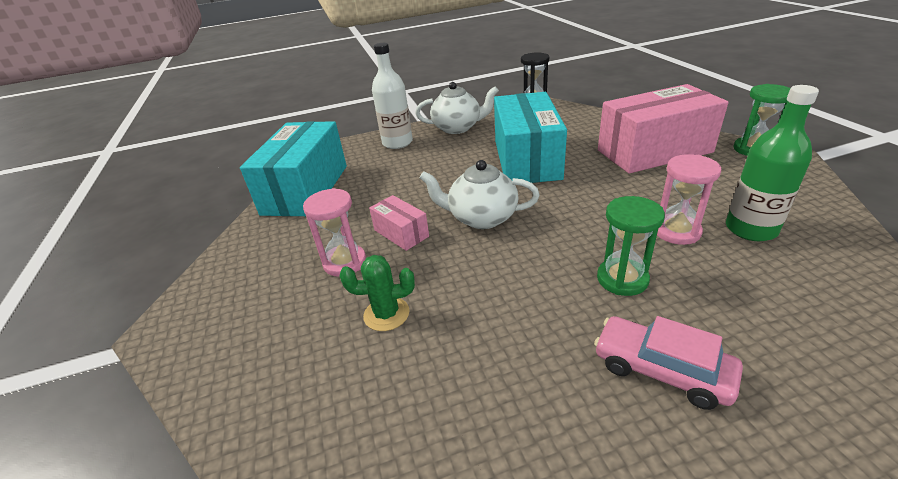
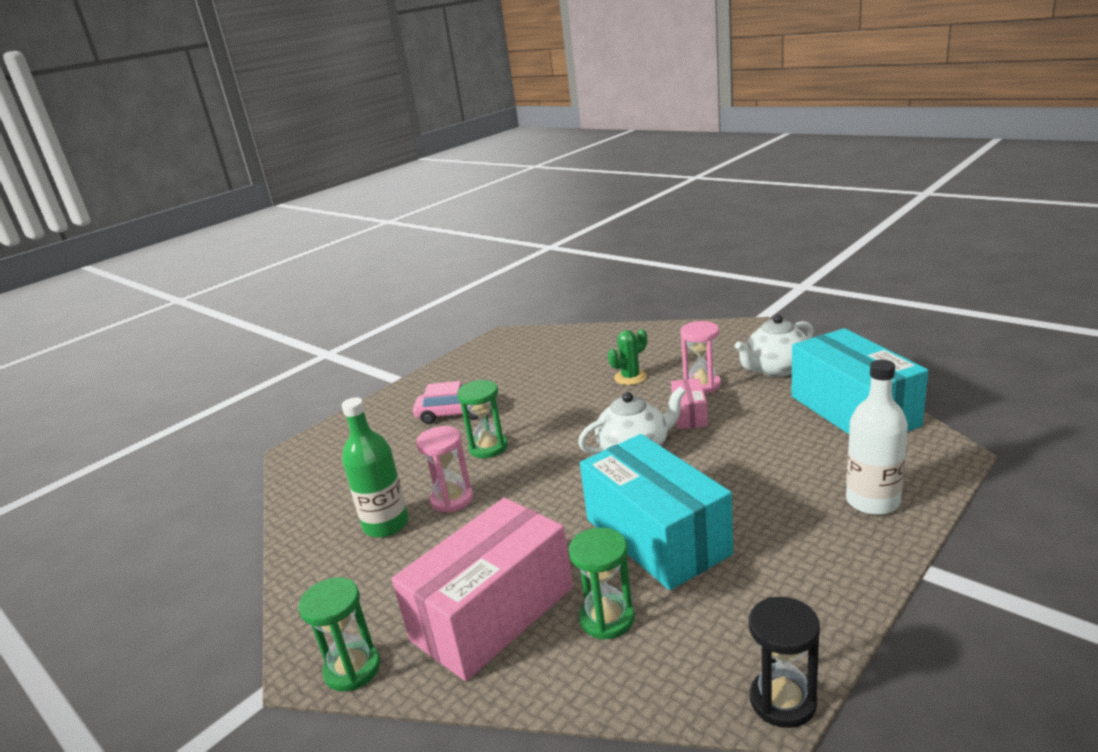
camera: 150 degrees right, 10 degrees down
pink box [369,195,429,251] -> pink box turned 75 degrees clockwise [671,378,708,429]
white teapot [415,82,499,134] -> white teapot moved to [735,315,814,377]
none -> green hourglass [569,528,634,640]

